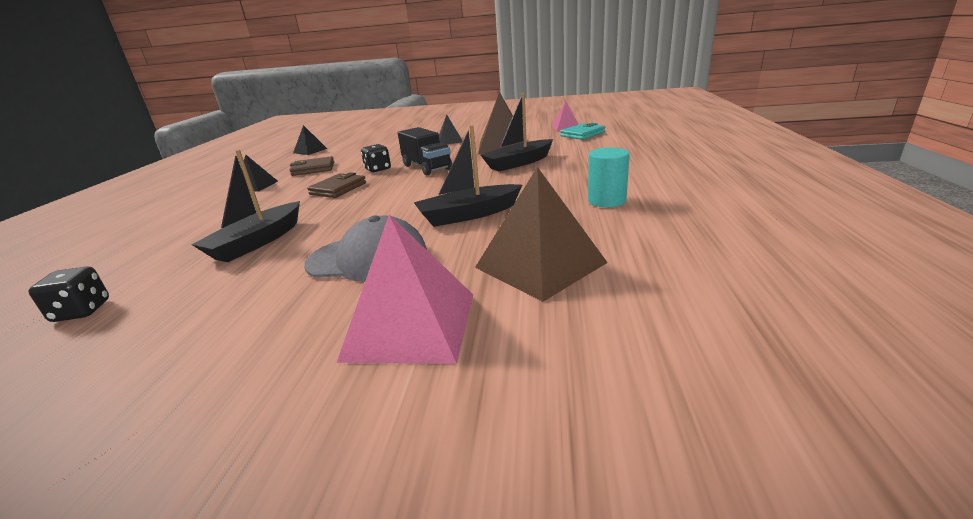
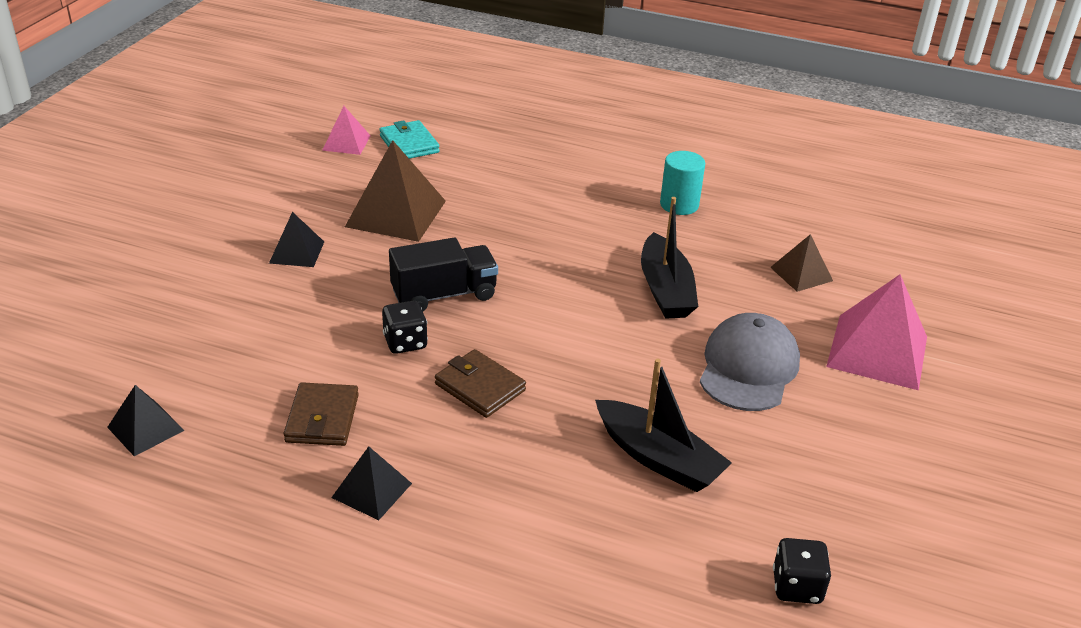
camera: 80 degrees left, 10 degrees up
brown pyramid [475,167,608,302] -> brown pyramid [770,234,833,292], size x0.55
black boat [481,93,553,171] -> none

